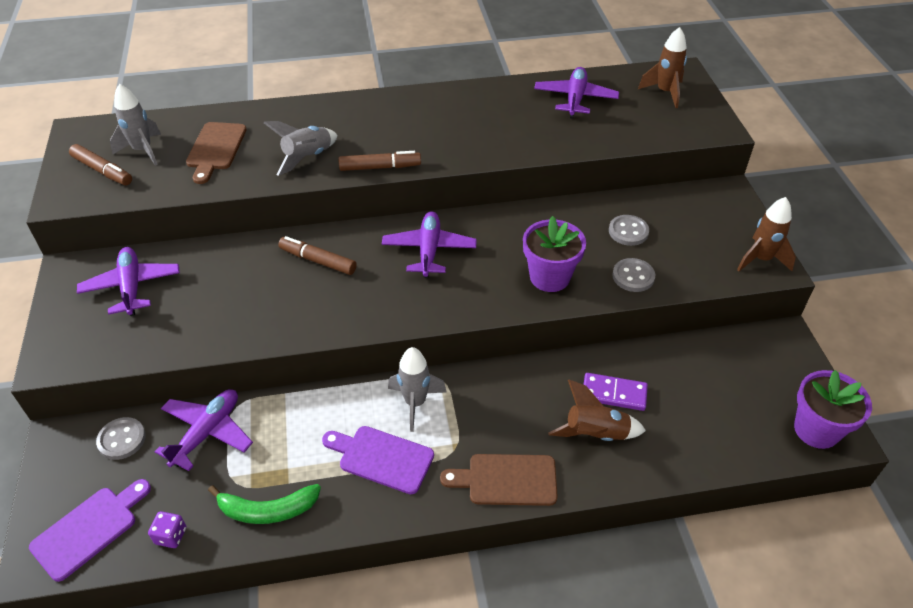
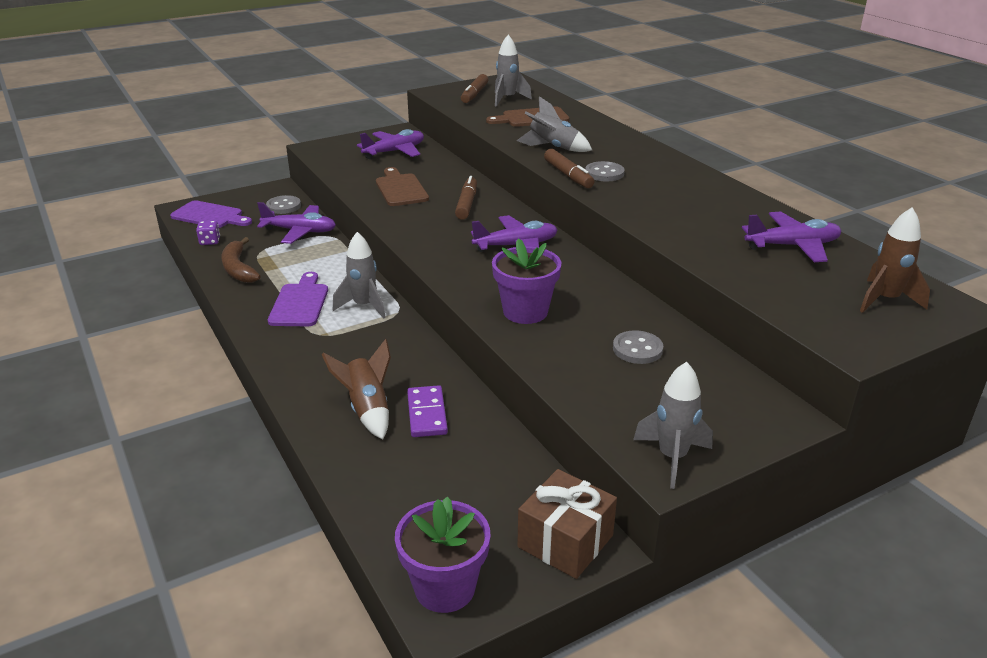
camera: 70 degrees right, 15 degrees down
green banana [208,484,321,524] -> brown banana [221,237,261,283]
brown cutting board [440,454,558,506] -> brown cutting board moved to [376,167,429,206]
grey button [612,258,655,292] -> grey button moved to [585,161,625,182]
brown rocket [737,197,796,271] -> grey rocket [633,362,713,489]
none -> brown gift [517,469,617,579]

